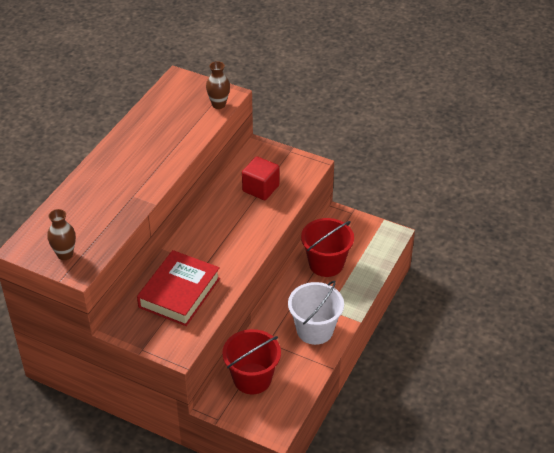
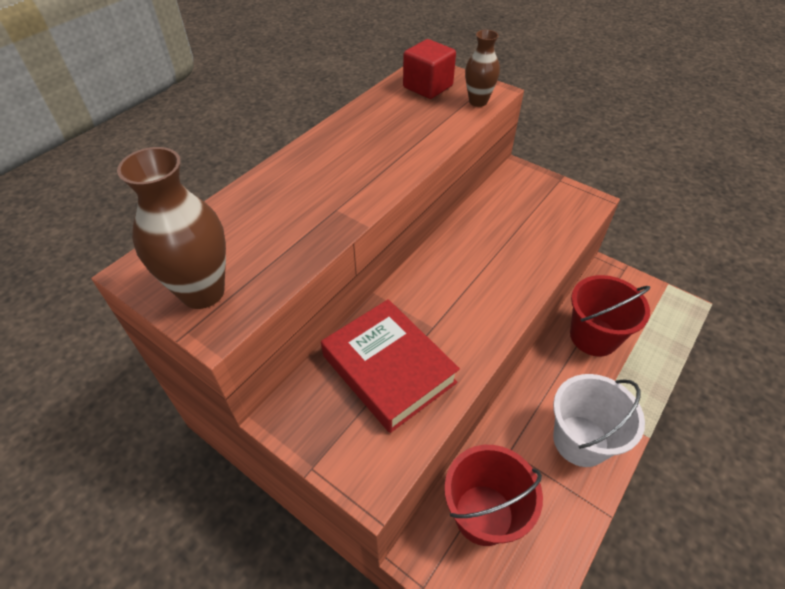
camera: 10 degrees right, 5 degrees up
brown vase [47,209,76,260] -> brown vase [117,147,226,309], size x1.64
red book [137,250,220,326] -> red book turned 75 degrees counterclockwise [321,299,460,433]
red cube [242,156,279,200] -> red cube moved to [403,39,456,99]

